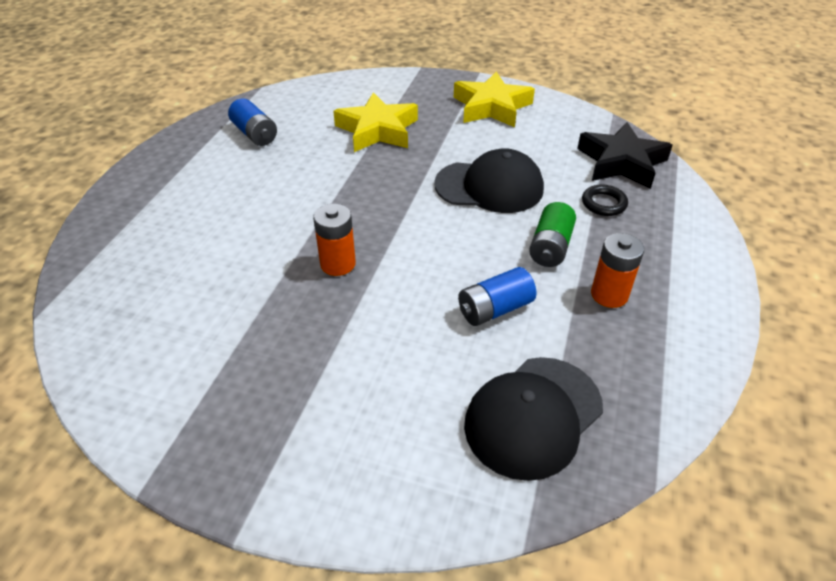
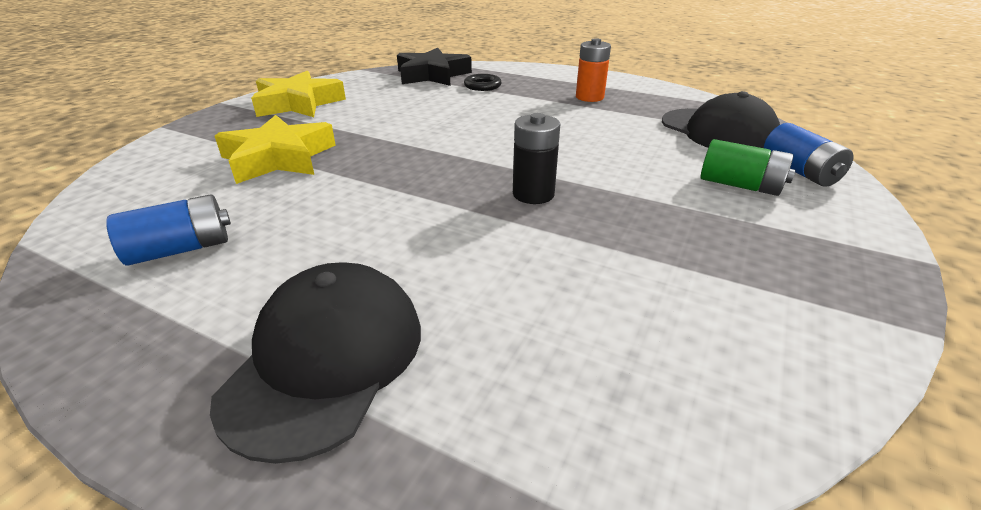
camera: 80 degrees left, 10 degrees down
orange battery [313,204,356,276] -> black battery [513,113,560,204]
black cap [434,148,544,213] -> black cap moved to [210,263,421,464]
blue battery [458,267,536,326] -> blue battery moved to [764,123,853,187]
green battery [529,202,576,267] -> green battery moved to [700,139,795,196]

